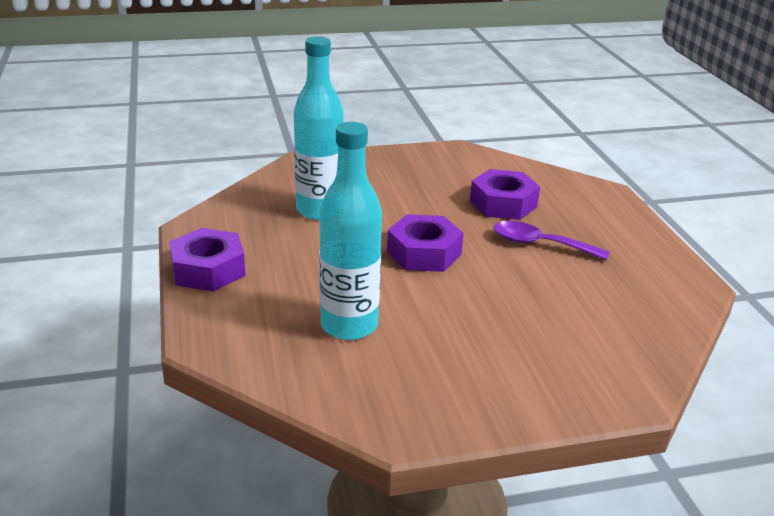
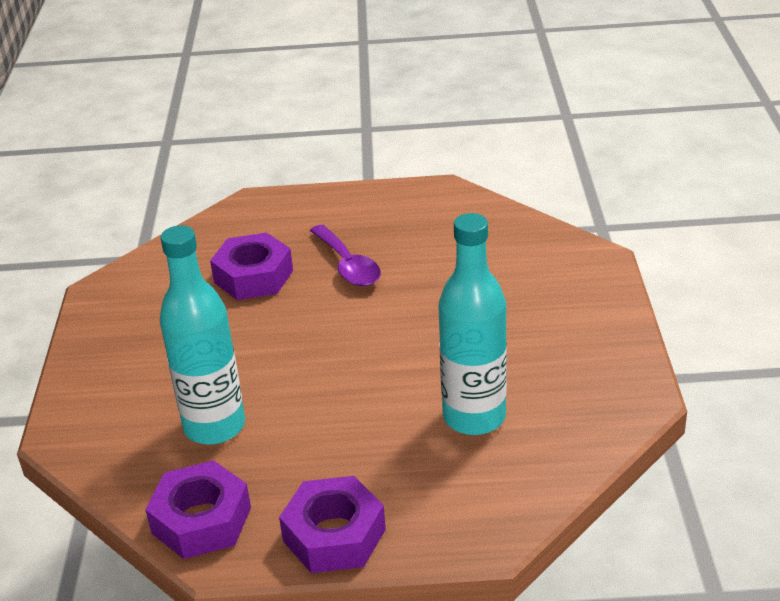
camera: 75 degrees left, 5 degrees up
purple nut [387,214,464,272] -> purple nut moved to [145,460,251,559]
purple spoon [494,221,610,261] -> purple spoon turned 60 degrees counterclockwise [310,225,381,286]

